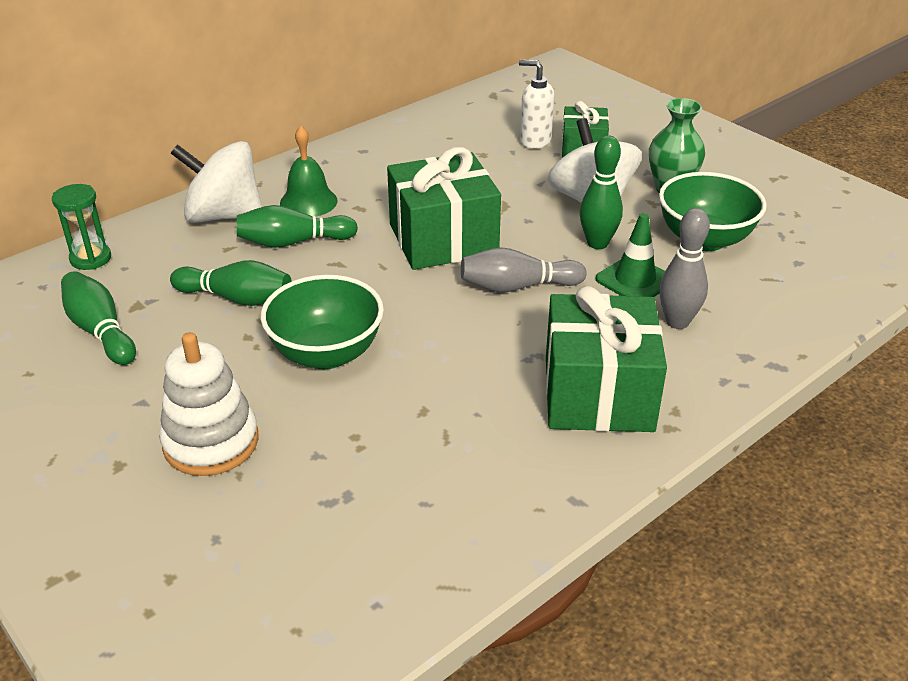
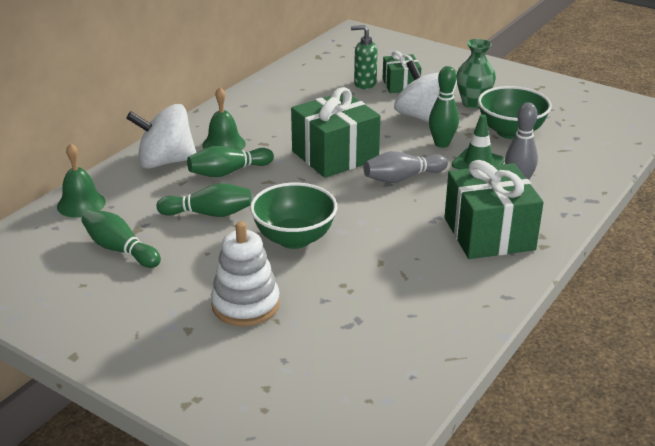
camera: 15 degrees left, 5 degrees down
green hourglass [52,184,111,270] -> green bell [57,143,106,218]
white soap dispenser [519,60,554,149] -> green soap dispenser [351,25,378,89]

